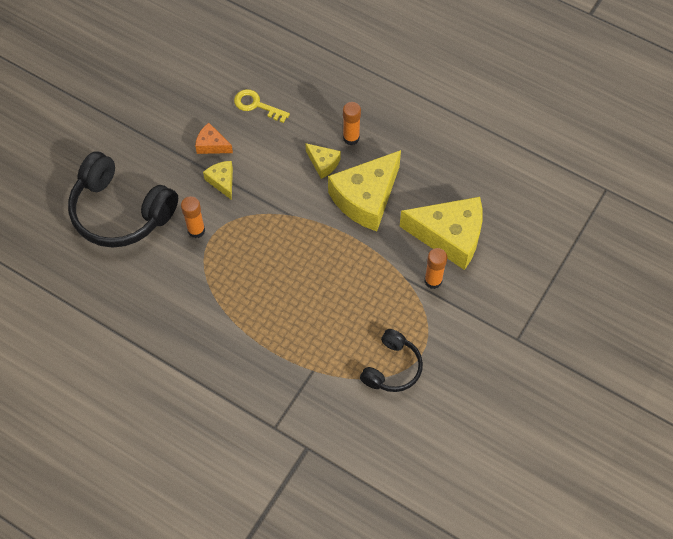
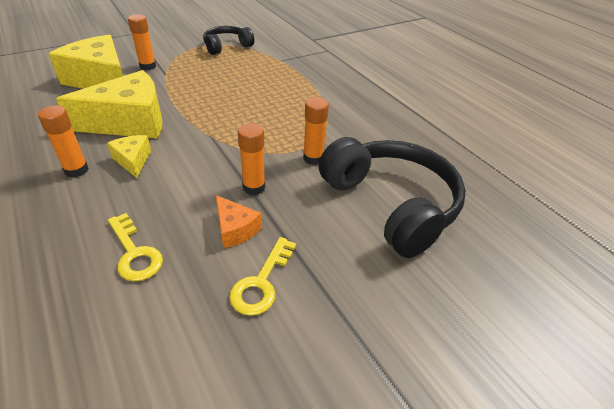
camera: 155 degrees left, 20 degrees down
yellow cheese [203,161,233,200] -> orange glue stick [238,123,265,195]
none -> yellow key [229,237,296,316]

